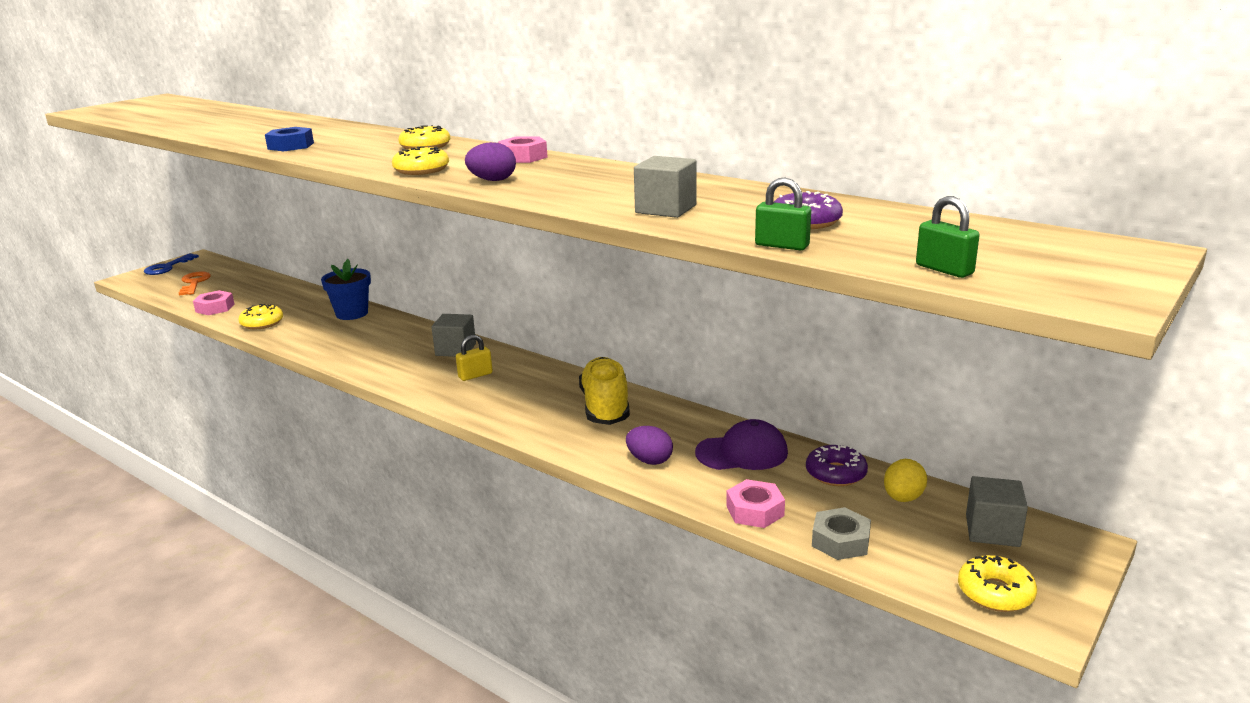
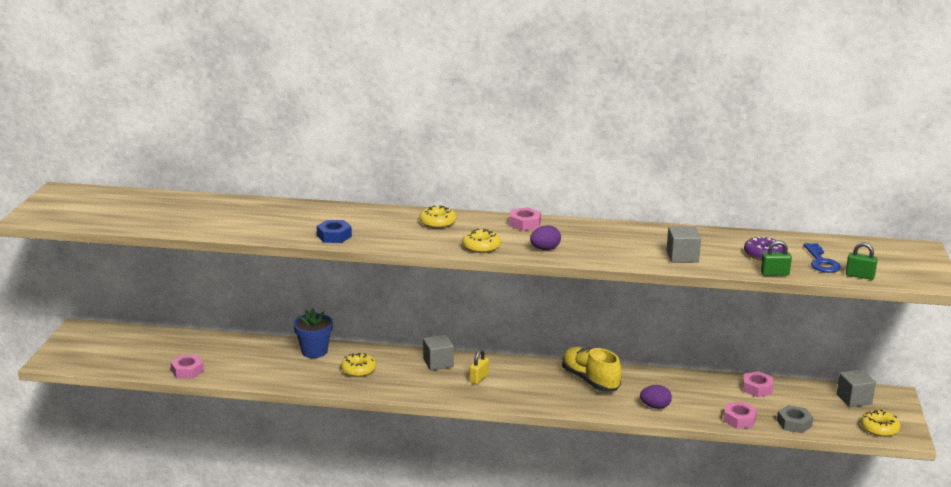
camera: 30 degrees left, 0 degrees up
blue key [144,253,199,275] -> blue key moved to [804,243,841,273]
orange key [179,271,211,296] -> none
yellow donut [239,304,283,329] -> yellow donut moved to [341,353,376,377]
purple cap [695,419,788,470] -> none
purple donut [806,444,868,486] -> pink nut [743,371,773,397]
yellow egg [884,459,927,502] -> none

